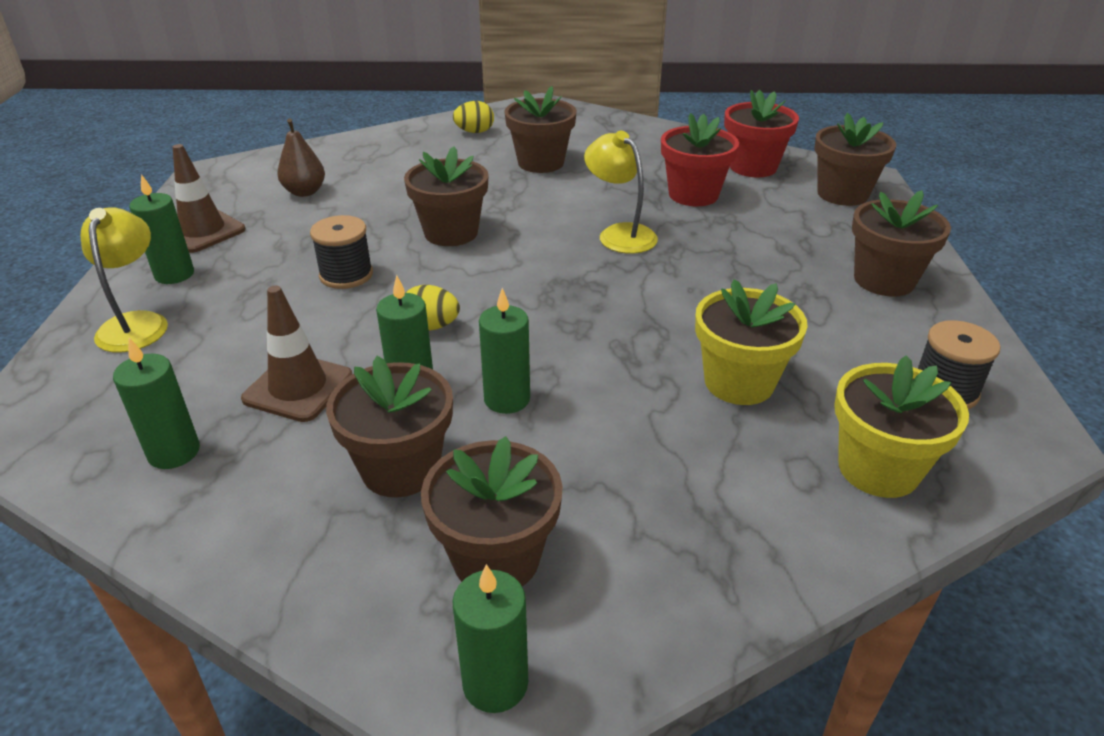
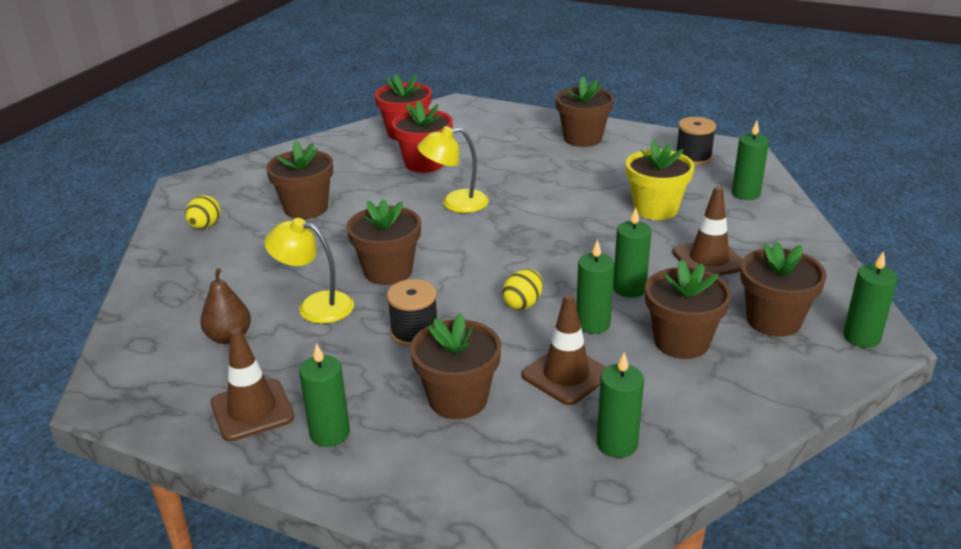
camera: 65 degrees left, 5 degrees down
yellow lamp [81,207,168,353] -> yellow lamp moved to [264,218,354,324]
brown flower pot [814,113,896,206] -> brown flower pot moved to [410,313,501,419]
yellow flower pot [834,355,969,498] -> green candle [732,121,769,200]
none -> brown traffic cone [672,186,743,276]

